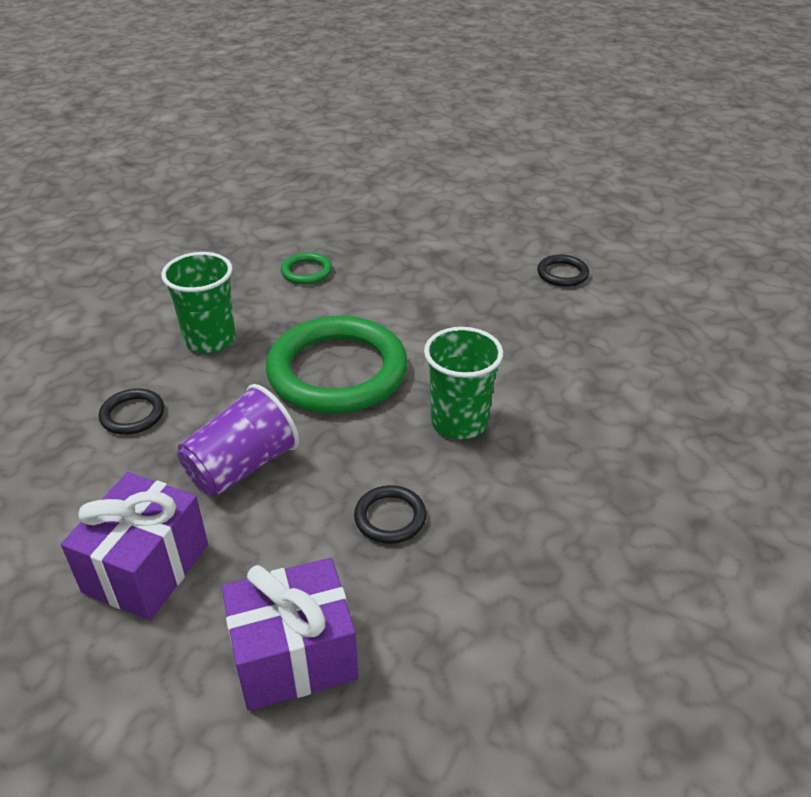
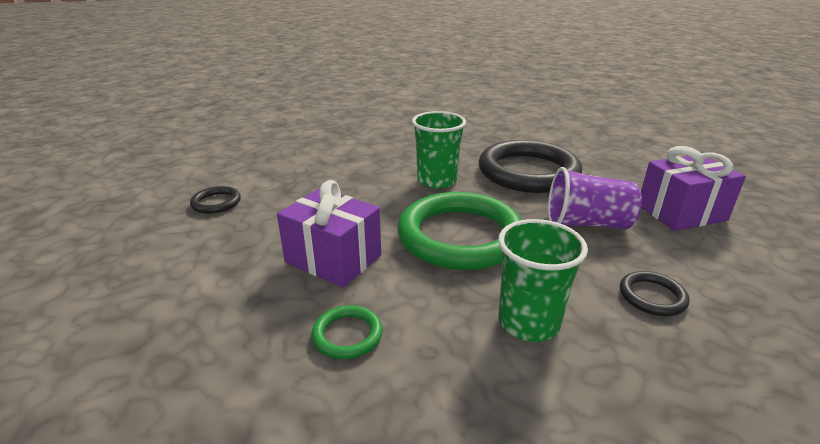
camera: 130 degrees left, 10 degrees down
purple gift [222,558,359,711] -> purple gift moved to [277,180,381,287]
black ring [354,485,426,544] -> black ring [479,140,582,193], size x2.35

